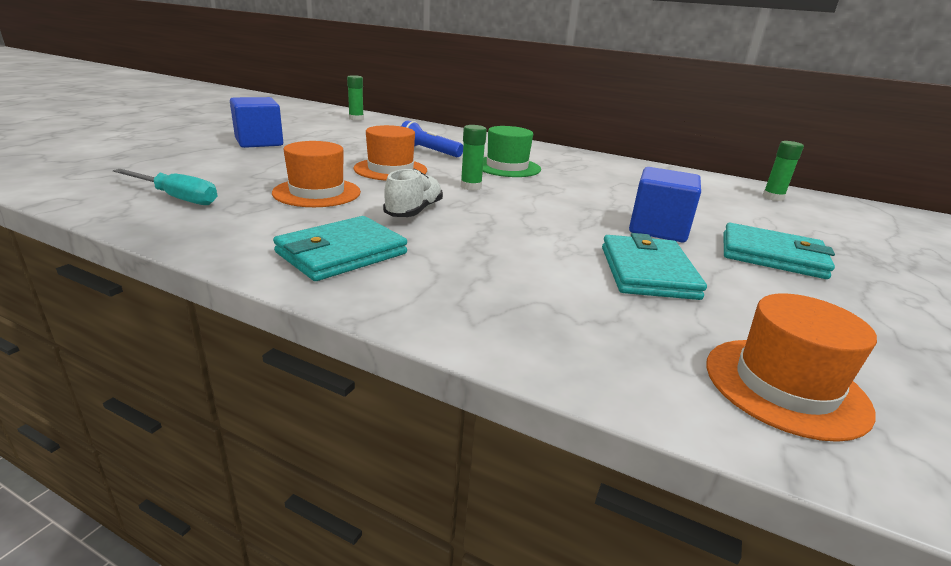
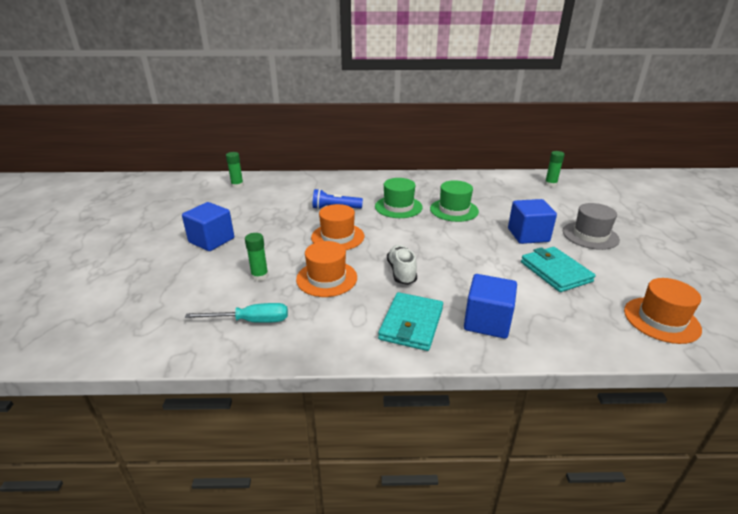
camera: 25 degrees left, 5 degrees up
green glue stick [461,125,487,191] -> green glue stick moved to [245,233,268,281]
turquoise wallet [724,223,835,279] -> grey hat [563,203,620,250]
none -> green hat [430,180,479,222]
none -> blue cube [464,274,517,339]

